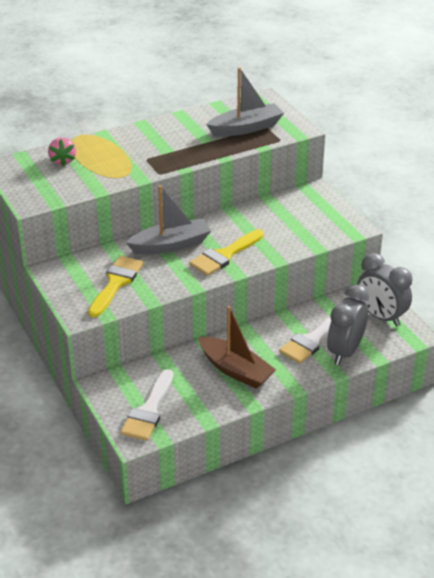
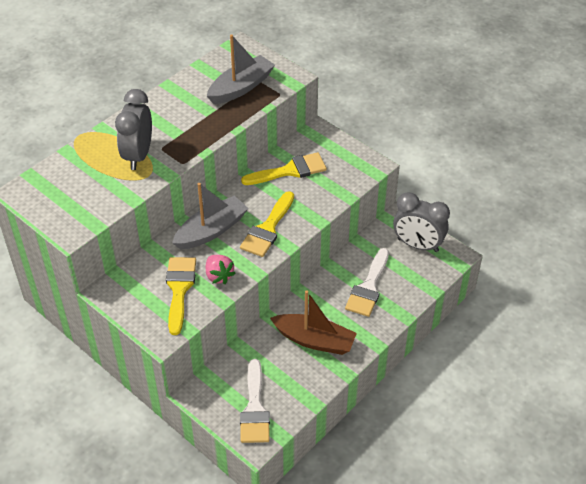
camera: 20 degrees left, 10 degrees up
pink strawberry [48,137,76,166] -> pink strawberry moved to [206,255,236,284]
grey clock [327,284,369,365] -> grey clock moved to [115,89,152,170]
none -> yellow brush [241,152,327,185]

